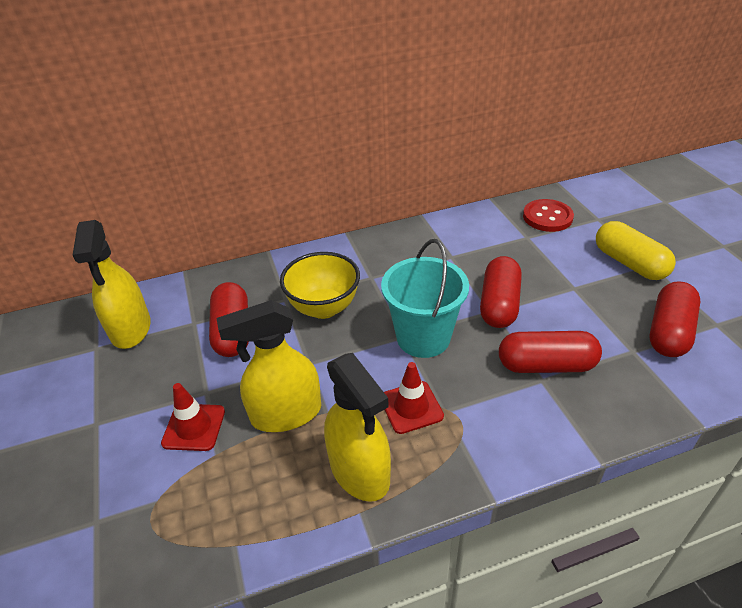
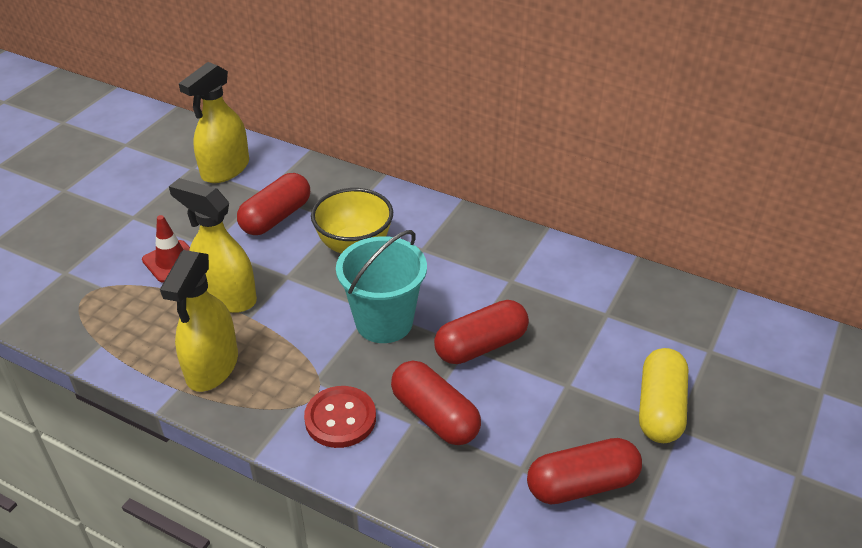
camera: 45 degrees right, 0 degrees up
red traffic cone [384,362,444,434] -> none
red button [523,199,574,232] -> red button moved to [304,386,376,448]

